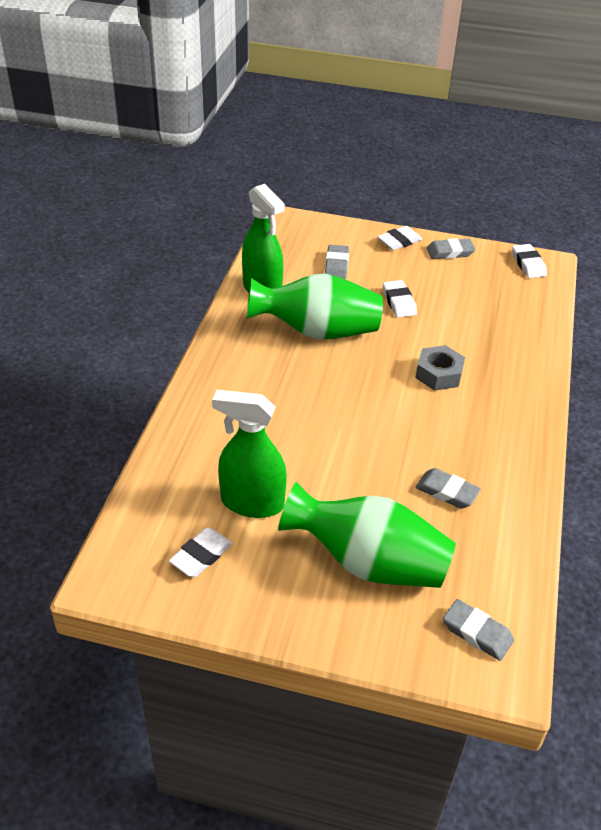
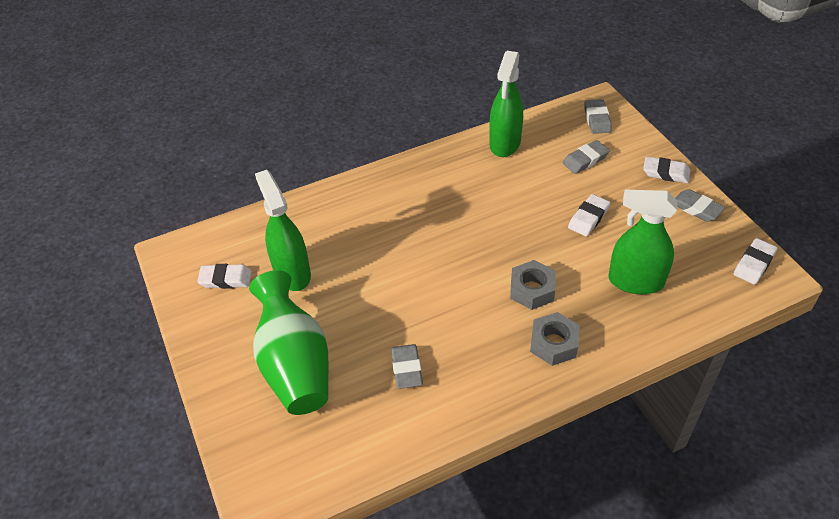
camera: 55 degrees right, 5 degrees up
green vase [247,274,383,339] -> none
grey eraser [443,599,514,661] -> grey eraser moved to [584,99,611,134]
none -> grey nut [530,312,580,366]
none -> green spray bottle [608,190,677,294]

